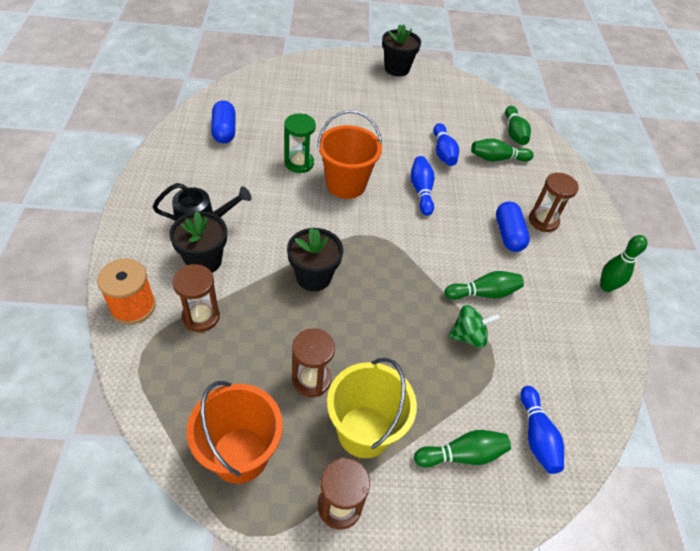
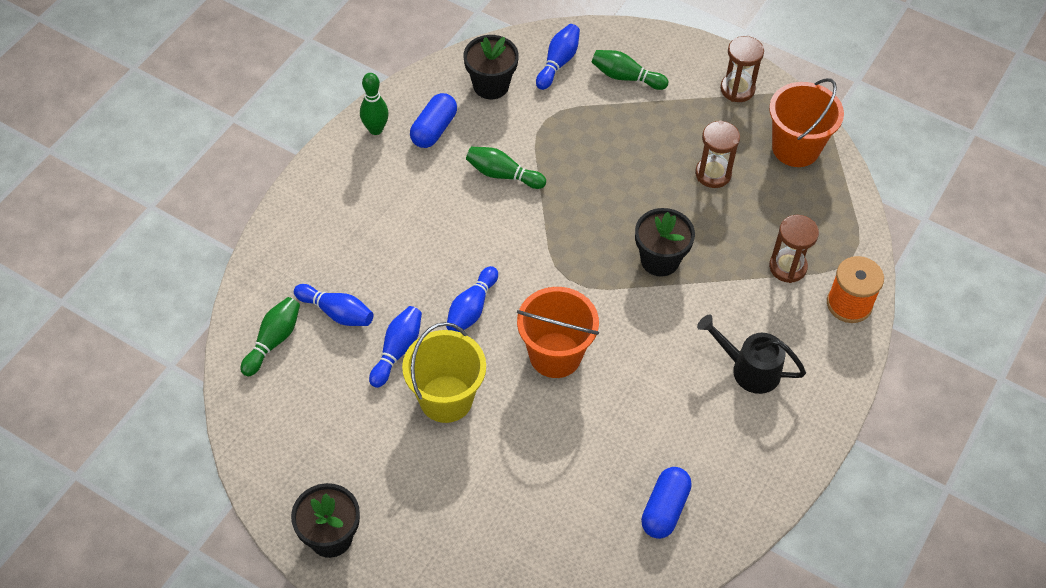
camera: 145 degrees left, 5 degrees up
black flower pot [169,211,227,273] -> black flower pot moved to [463,35,519,99]
green hourglass [284,113,316,173] -> none
yellow bucket [327,358,417,458] -> yellow bucket moved to [402,322,486,423]
green spinning top [448,305,500,348] -> none
green bowling pin [471,139,534,162] -> blue bowling pin [294,284,373,326]
blue capsule [496,202,530,252] -> blue capsule moved to [410,93,457,148]
brown hourglass [529,173,579,232] -> none

